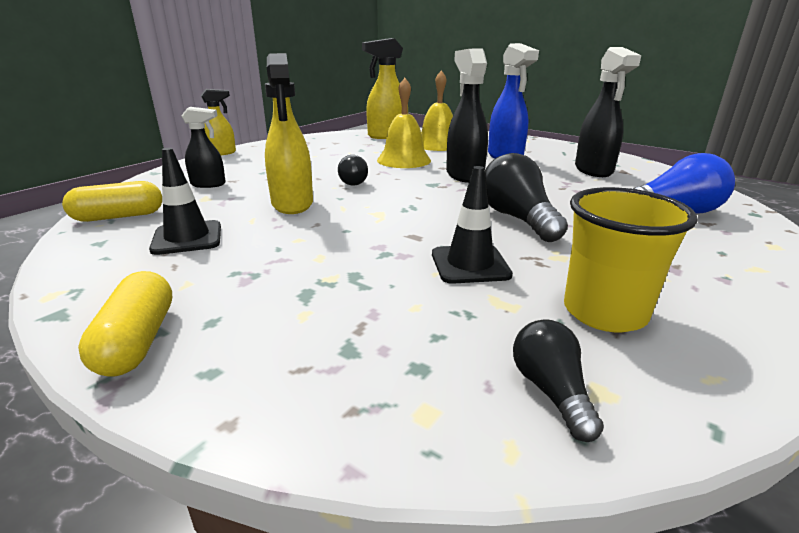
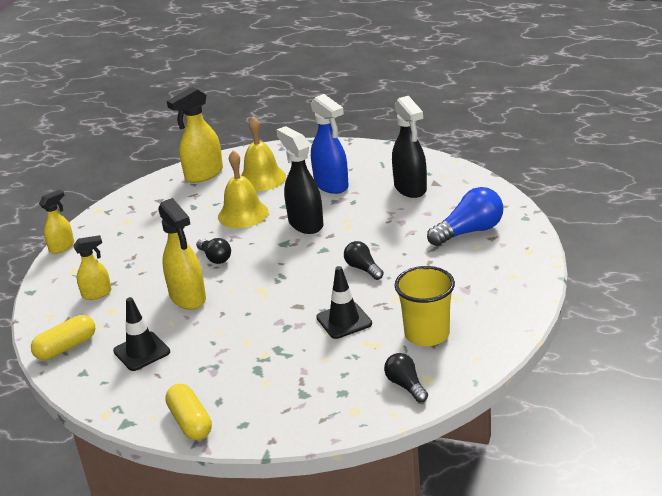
camera: 15 degrees left, 5 degrees up
black spray bottle [181,107,226,188] -> yellow spray bottle [73,235,111,300]
black light bulb [485,153,568,242] -> black light bulb [344,241,384,280], size x0.59

